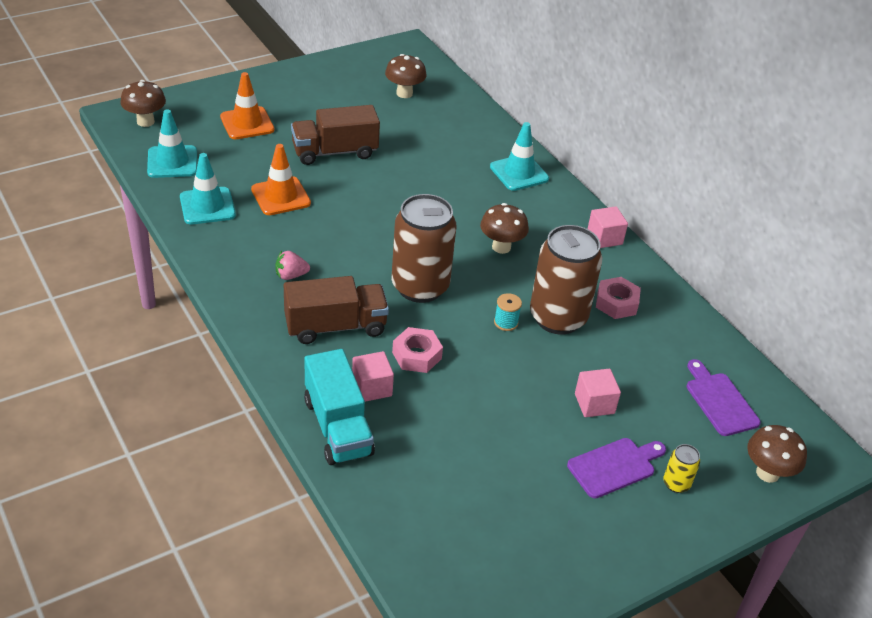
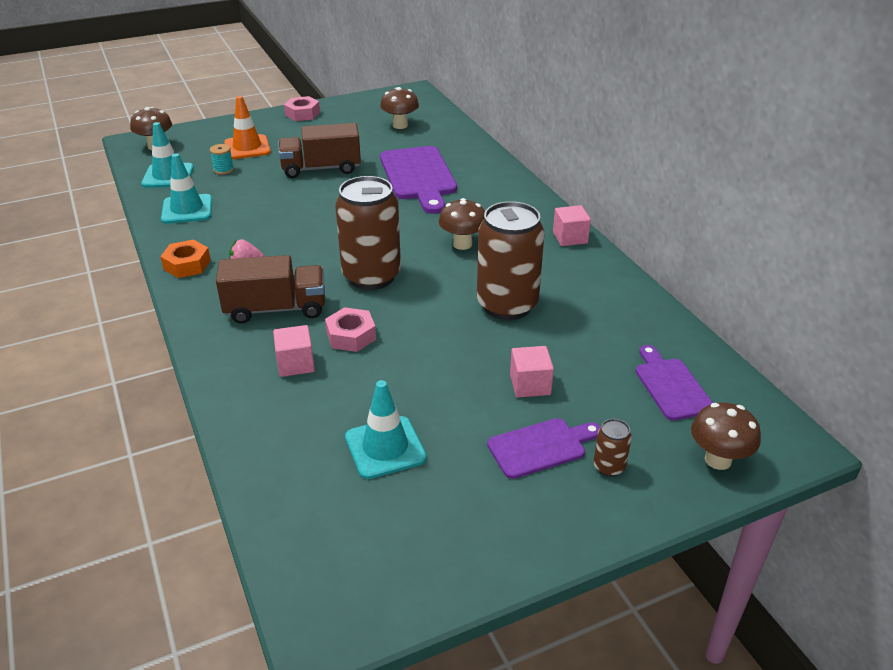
camera: 10 degrees right, 5 degrees down
orange traffic cone [251,144,311,215] -> none
turquoise truck [304,349,375,465] -> none
turquoise traffic cone [490,122,549,191] -> turquoise traffic cone moved to [345,380,427,479]
turquoise spool [494,293,522,331] -> turquoise spool moved to [210,144,234,175]
pink nut [596,277,641,319] -> pink nut moved to [284,96,320,121]
yellow can [663,444,700,493] -> brown can [593,419,632,477]
none -> orange nut [160,240,211,278]
none -> purple cutting board [380,146,457,214]

